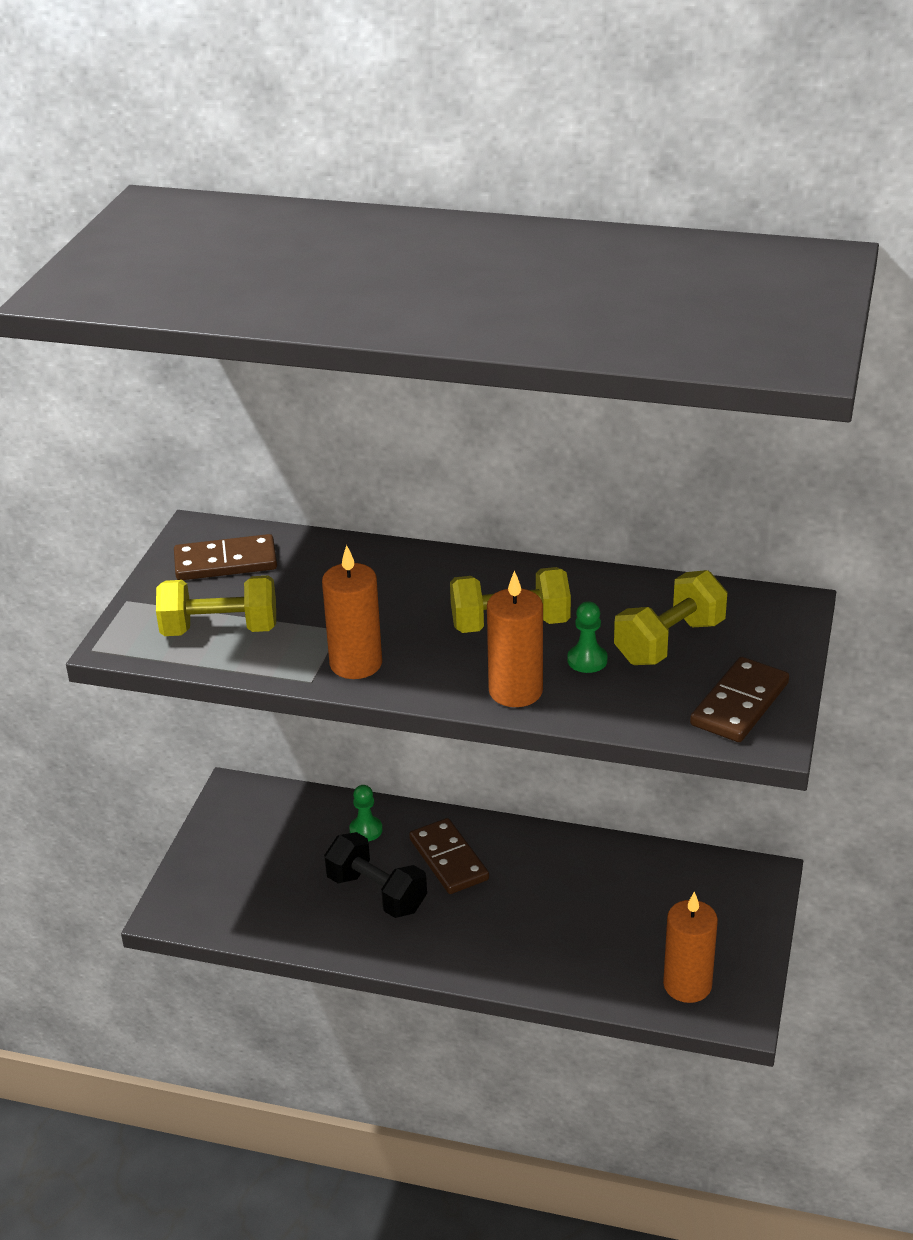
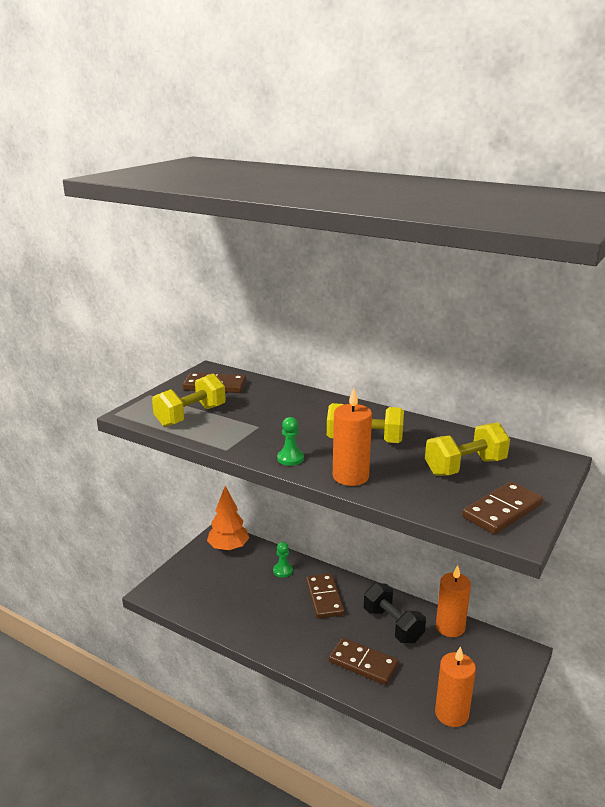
camera: 15 degrees right, 10 degrees down
yellow dumbbell [156,575,276,636] -> yellow dumbbell turned 60 degrees counterclockwise [152,373,226,427]
orange candle [322,545,382,679] -> orange candle moved to [436,565,471,637]
black dumbbell [324,832,427,918] -> black dumbbell moved to [364,583,426,643]
green pawn [567,601,608,673] -> green pawn moved to [277,417,304,466]
none -> orange tree [207,486,249,551]
none -> brown domino [329,638,399,685]

